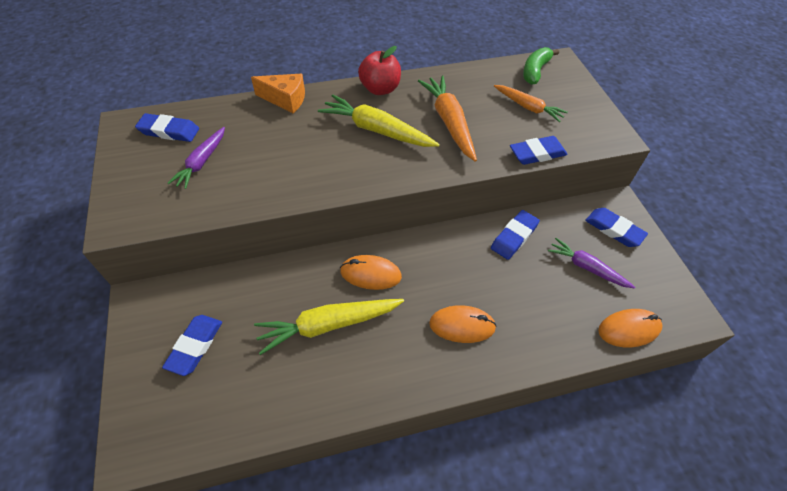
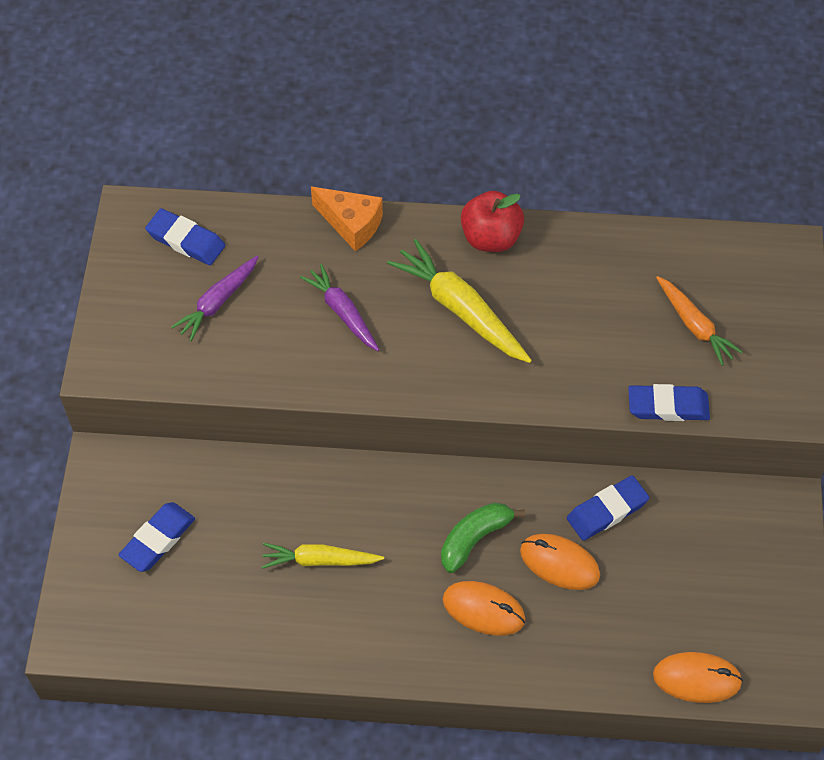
camera: 20 degrees right, 5 degrees up
yellow carrot [254,299,404,355] -> yellow carrot [262,543,384,569], size x0.64
orange mouse [340,255,402,290] -> orange mouse moved to [520,534,600,590]
orange carrot [418,76,477,162] -> none
green banana [523,47,559,85] -> green banana moved to [441,503,525,573]
purple carrot [548,238,635,289] -> purple carrot moved to [300,264,379,351]
blue eraser [585,208,648,247] -> none

